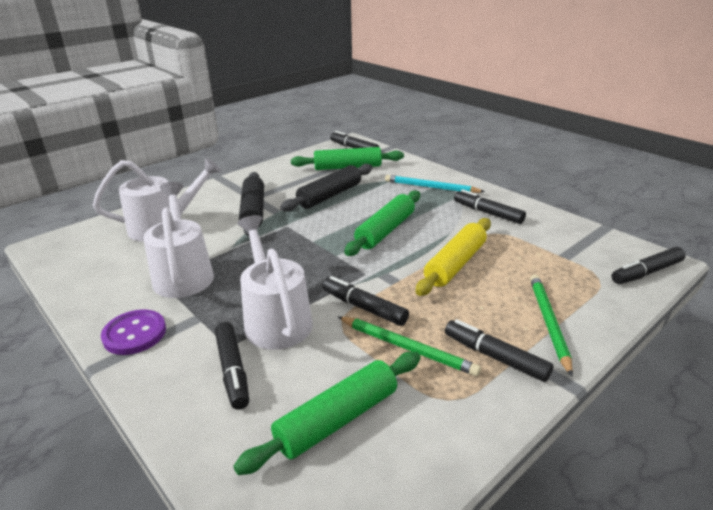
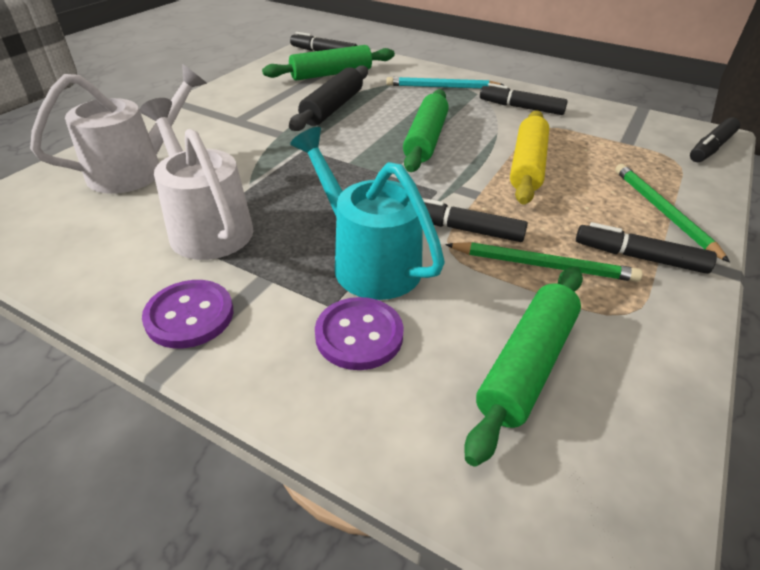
camera: 20 degrees left, 10 degrees up
black marker [215,322,249,410] -> purple button [315,297,404,370]
white watering can [237,215,313,350] -> turquoise watering can [290,127,445,300]
black rolling pin [239,172,264,236] -> none

